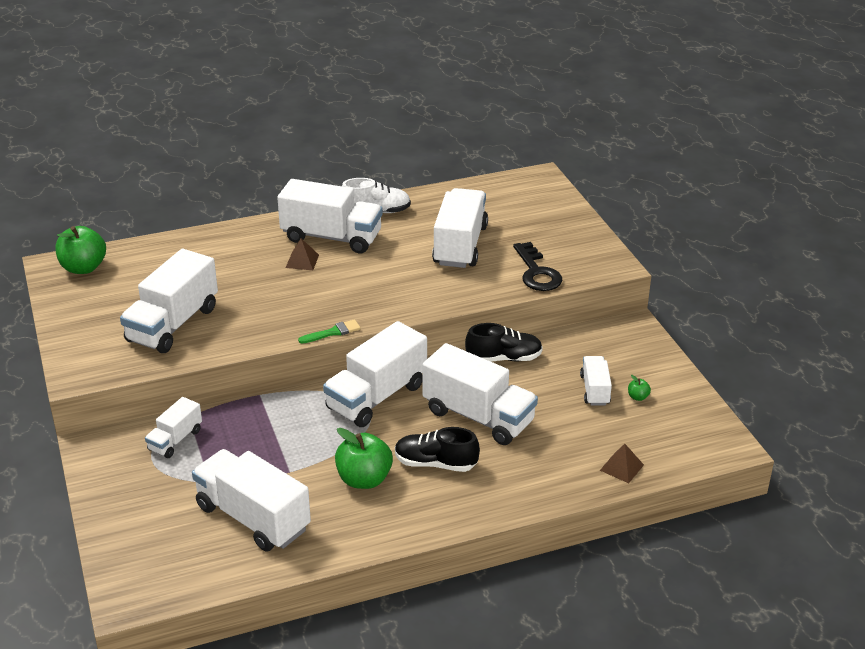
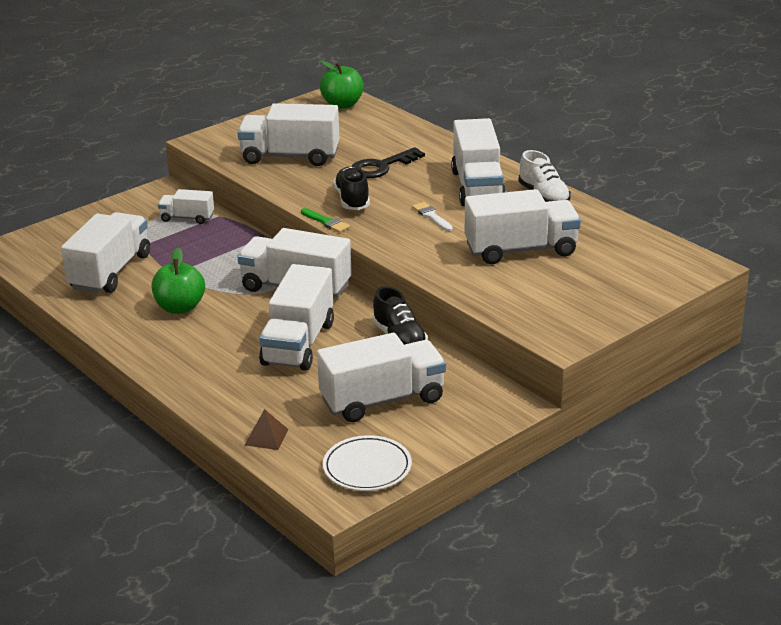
camera: 70 degrees right, 5 degrees down
brown pyramid [286,239,319,270] -> none
black shoe [395,427,480,472] -> black shoe moved to [333,167,370,210]
black key [513,242,563,291] -> black key moved to [351,147,425,178]
white truck [580,356,612,406] -> white truck [317,333,446,422], size x1.87
green apple [628,375,651,401] -> none
none -> white plate [323,435,412,491]
none -> white brush [412,202,453,231]

